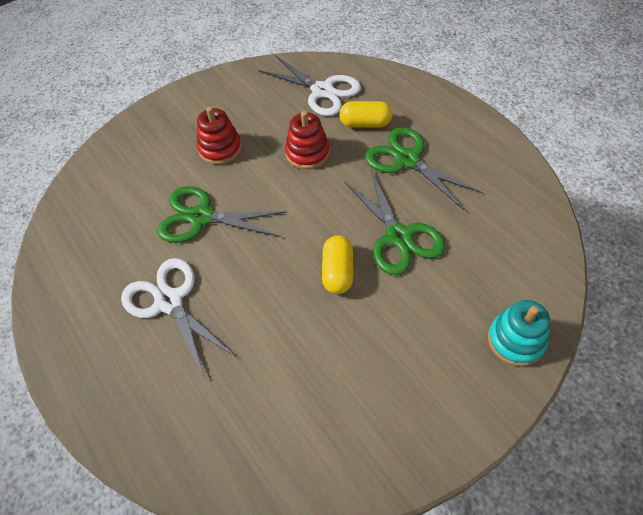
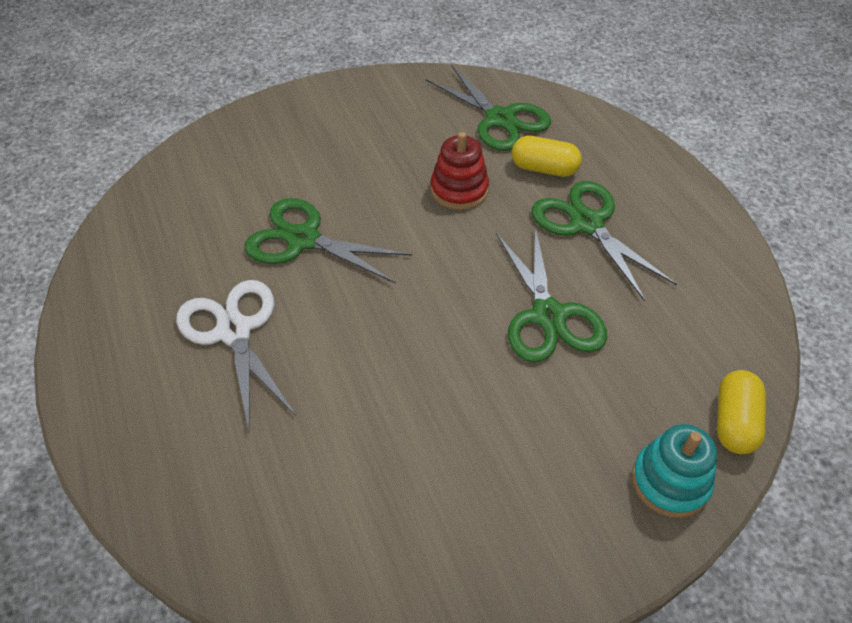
camera: 10 degrees right, 5 degrees down
red stacking toy [197,107,242,165] -> none
white scissors [258,55,361,116] -> green scissors [426,65,551,151]
yellow capsule [322,235,353,294] -> yellow capsule moved to [717,370,766,454]

